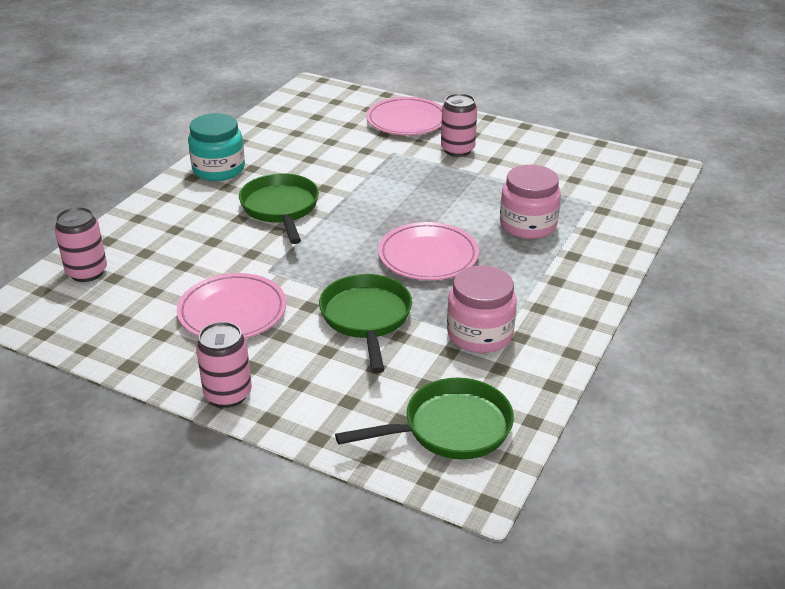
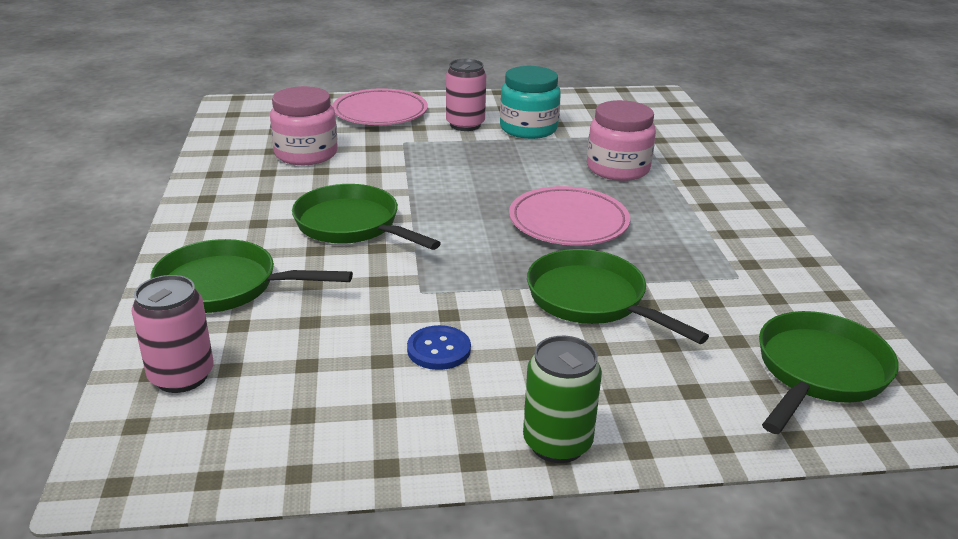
camera: 35 degrees left, 5 degrees down
pink plate [177,273,286,338] -> blue button [407,325,471,370]
turquoise jar [188,113,245,181] -> turquoise jar moved to [500,66,561,139]
pink can [196,321,252,408] -> green can [523,336,602,463]
pink jar [447,266,517,353] -> pink jar moved to [270,86,338,165]
none -> green pan [150,239,353,313]

